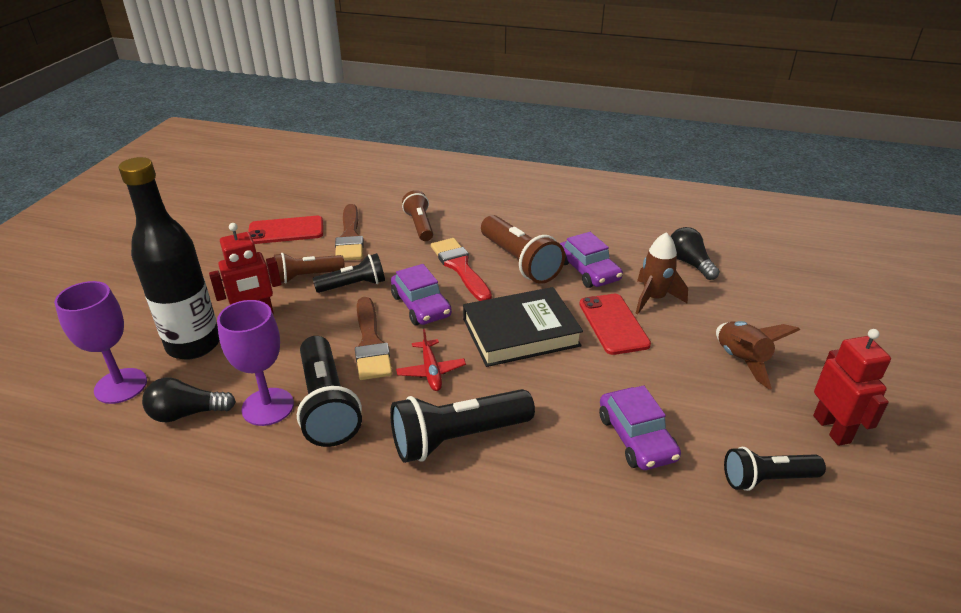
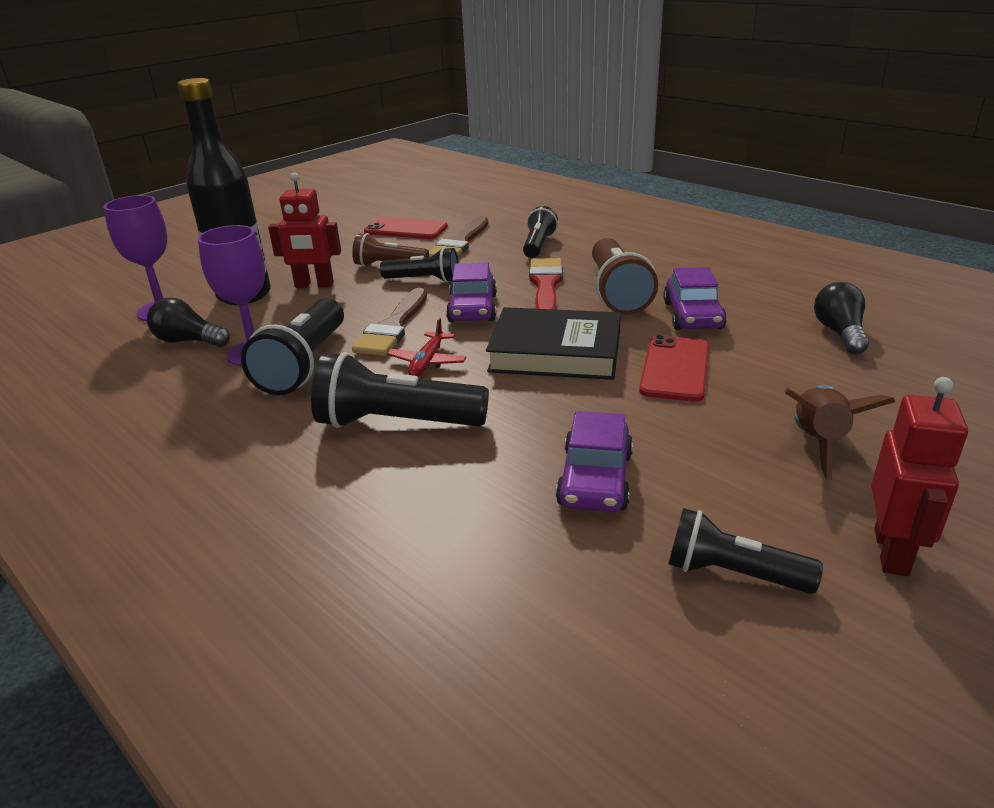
camera: 30 degrees right, 5 degrees down
brown flashlight [402,190,433,241] -> black flashlight [523,206,558,258]
brown rocket [636,232,688,314] -> none

